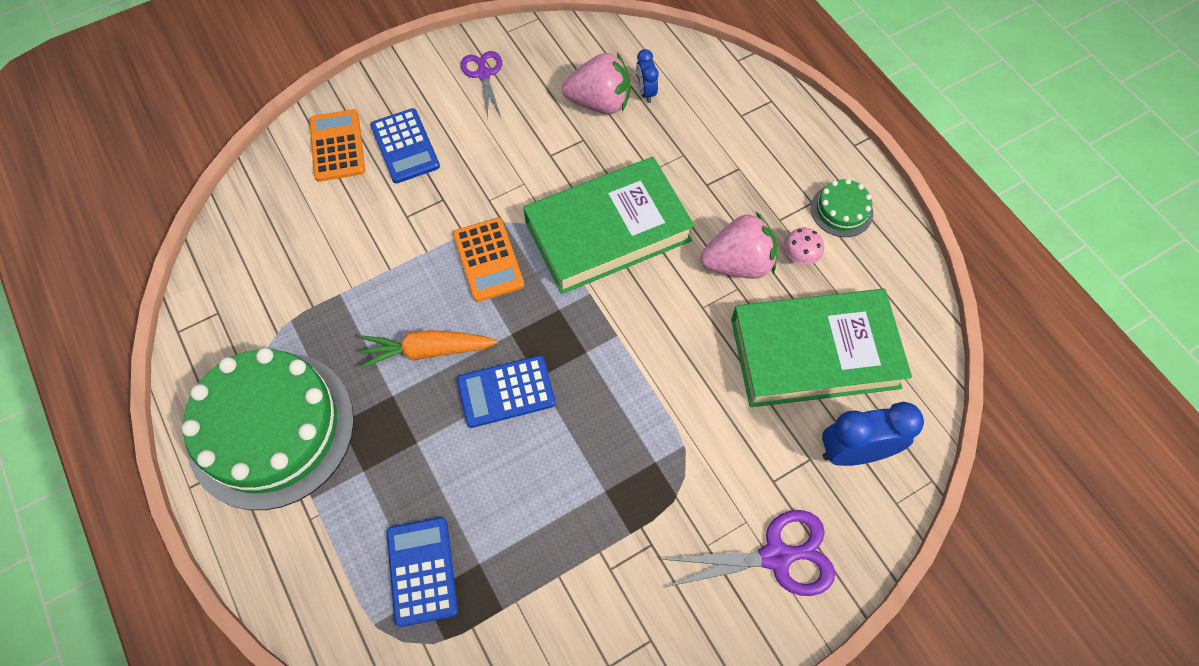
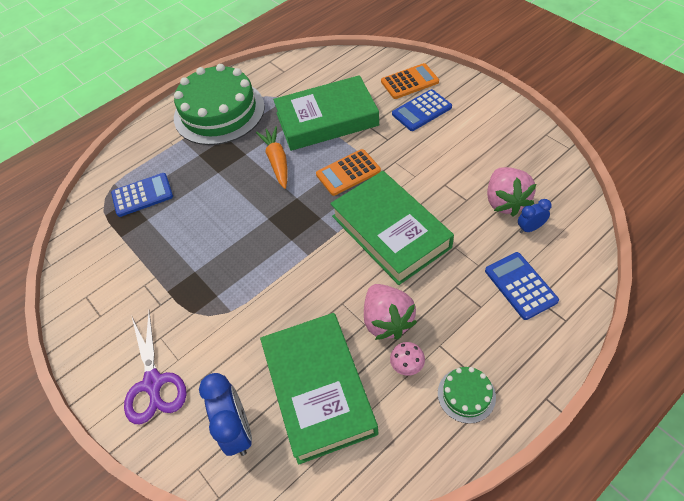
camera: 85 degrees right, 10 degrees down
blue calculator [457,355,556,428] -> blue calculator moved to [485,252,559,320]
purple scissors [460,51,502,120] -> none
none -> green book [273,75,379,151]

